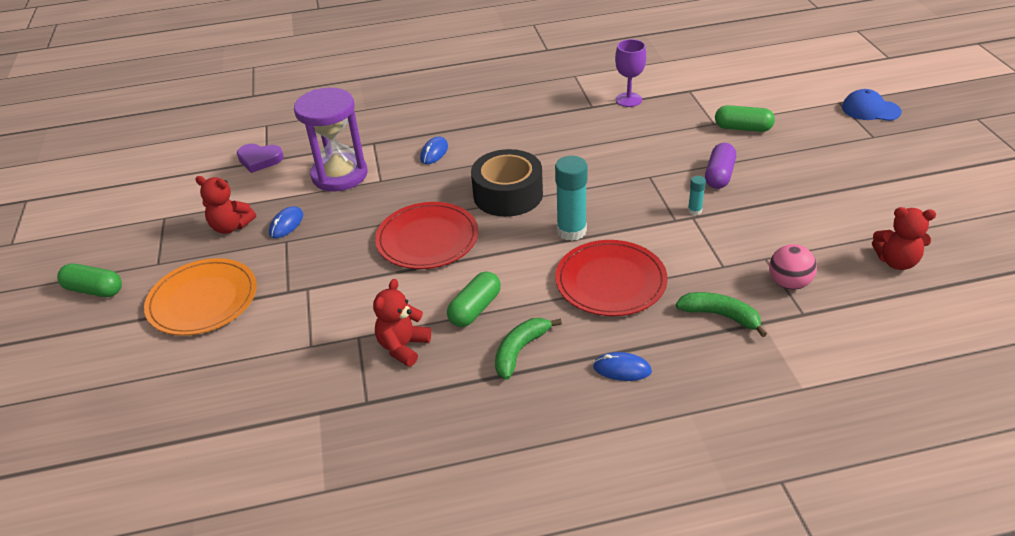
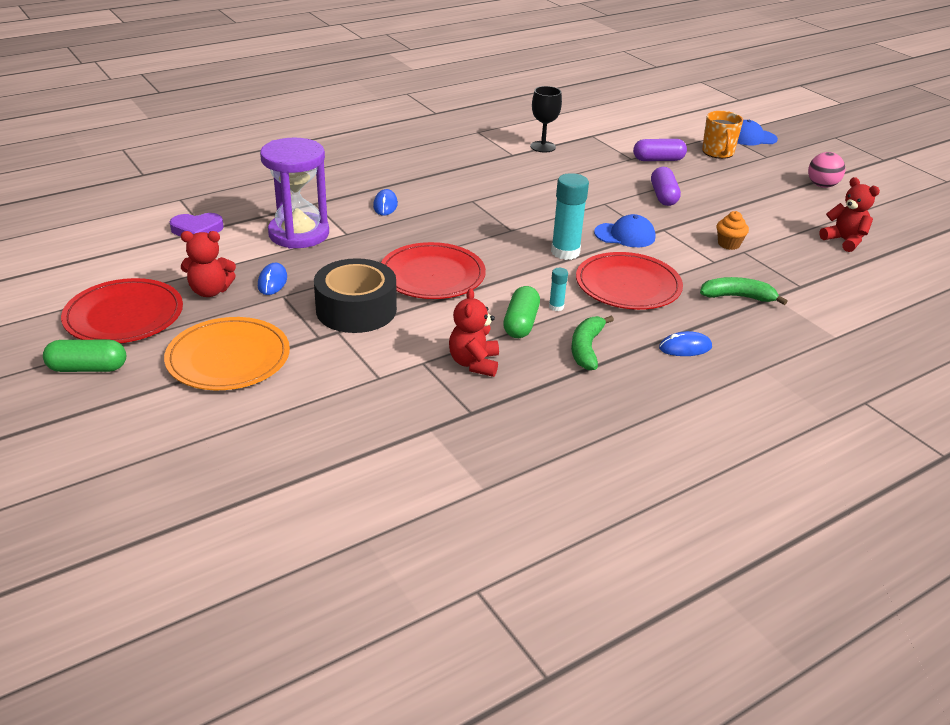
camera: 25 degrees left, 5 degrees down
black tape [471,149,543,217] -> black tape moved to [314,258,397,333]
purple goblet [615,39,646,107] -> black goblet [530,86,562,152]
turquoise glue stick [688,176,706,215] -> turquoise glue stick moved to [549,268,568,311]
green capsule [715,105,775,132] -> purple capsule [633,139,687,161]
pink ball [769,244,817,290] -> pink ball moved to [808,152,846,188]
red teddy bear [872,207,936,270] -> red teddy bear turned 120 degrees counterclockwise [819,177,880,252]
none -> red plate [61,278,183,343]
none -> blue cap [594,214,655,247]
none -> orange mug [702,111,743,159]
none -> orange cupcake [716,211,749,250]

